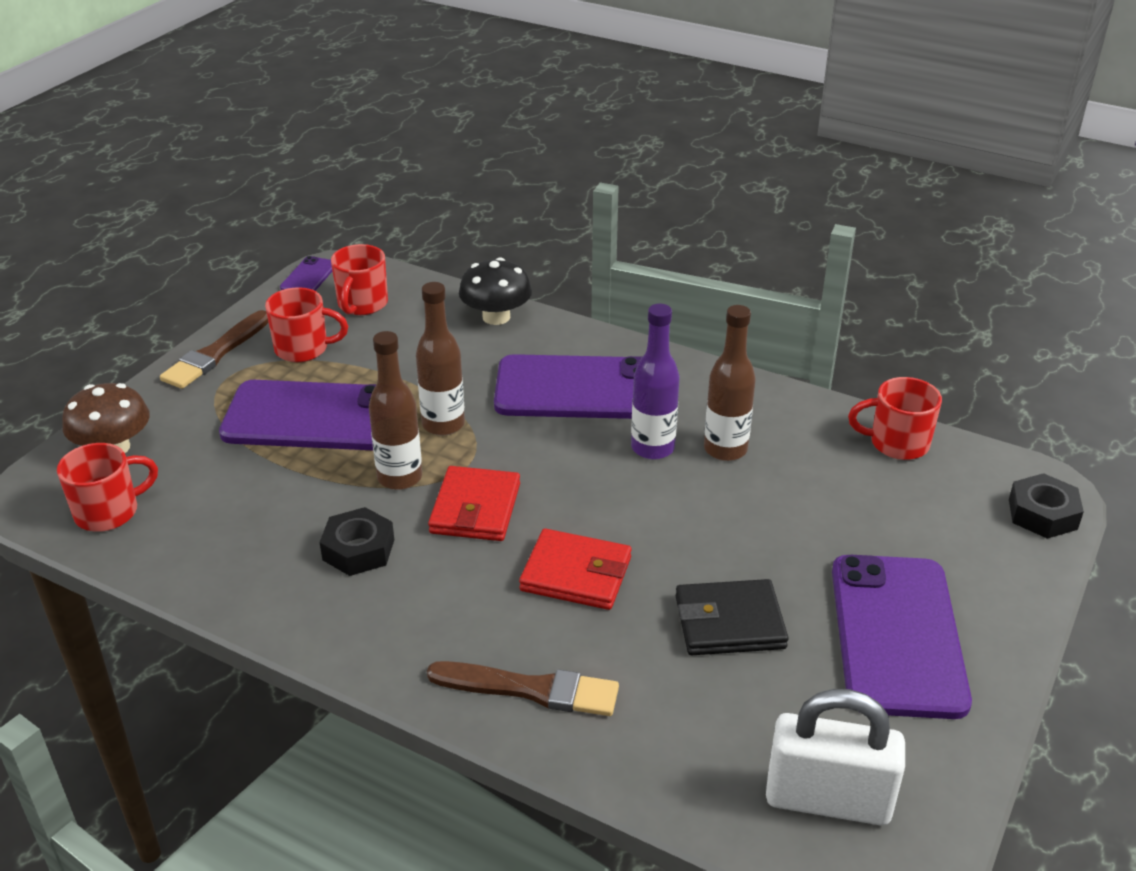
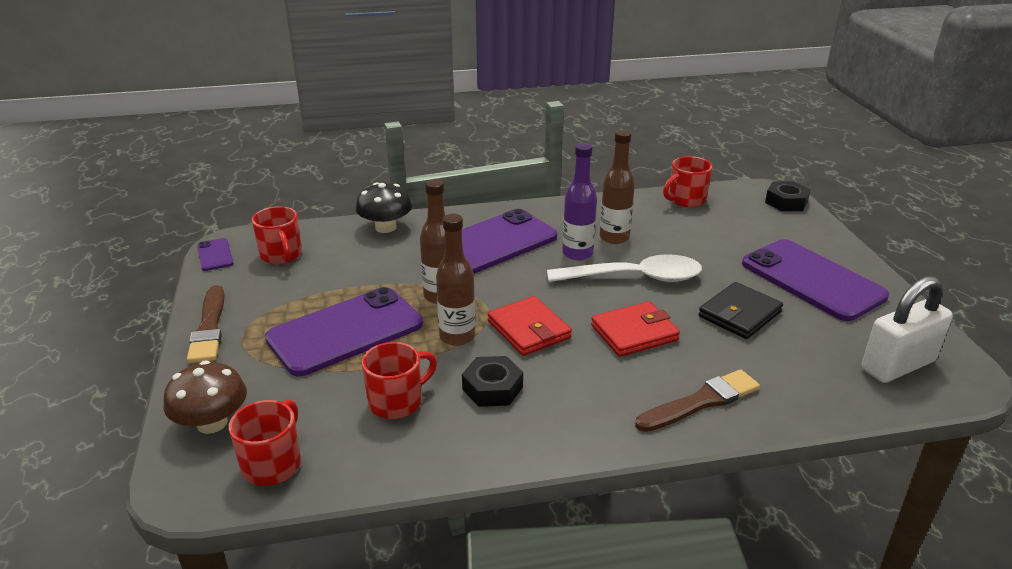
camera: 40 degrees left, 5 degrees down
red mug [265,287,348,362] -> red mug moved to [362,342,437,419]
none -> white spoon [547,254,702,282]

